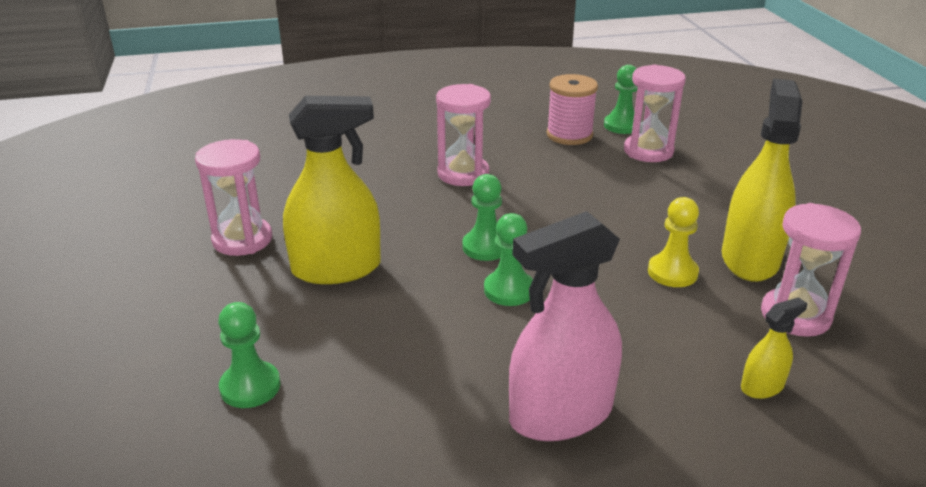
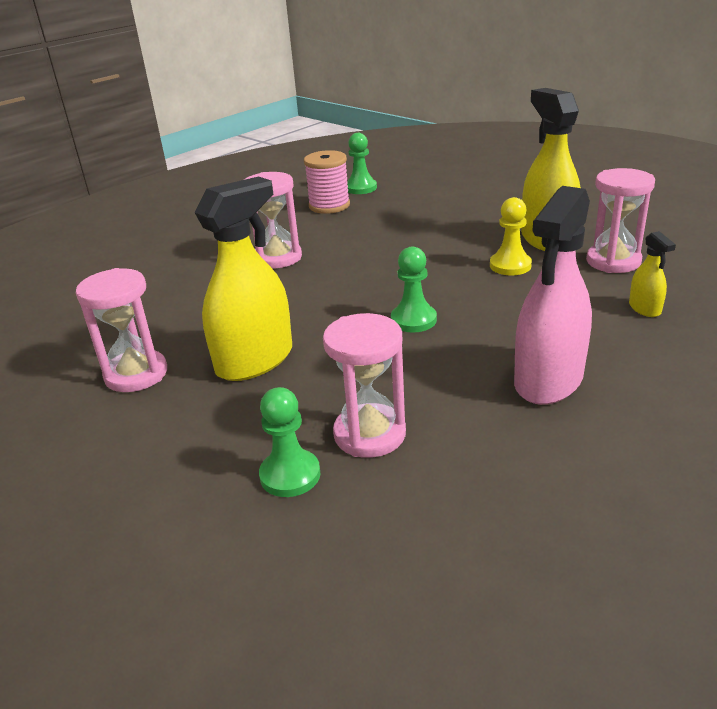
camera: 30 degrees left, 0 degrees up
green pawn [462,174,502,261] -> none
pink hourglass [624,65,686,162] -> pink hourglass moved to [323,313,406,458]
yellow spray bottle [741,297,807,399] -> yellow spray bottle turned 135 degrees clockwise [629,231,676,317]

